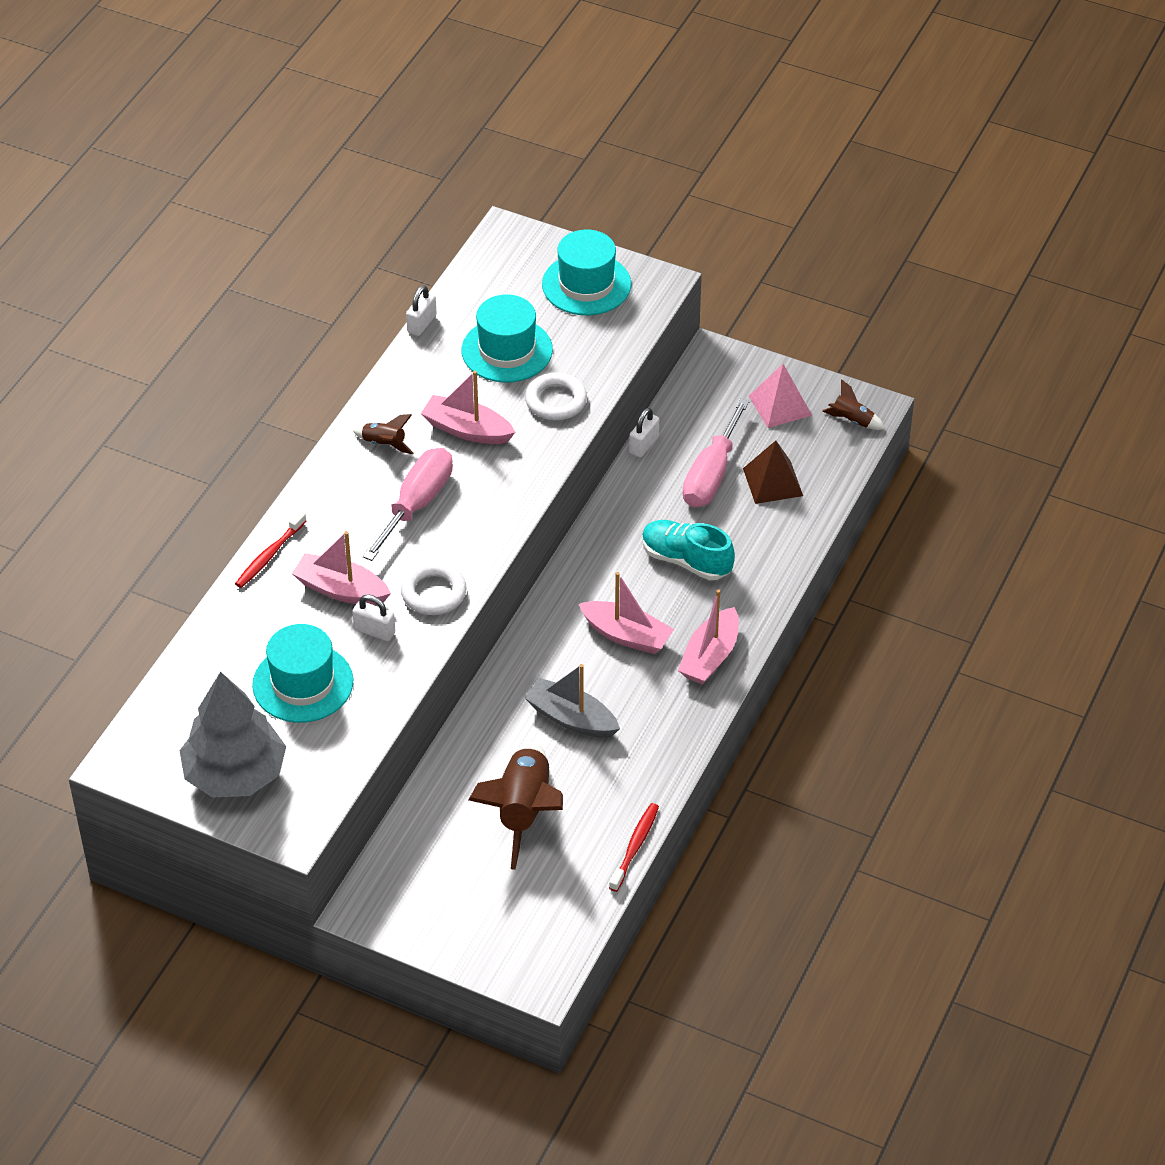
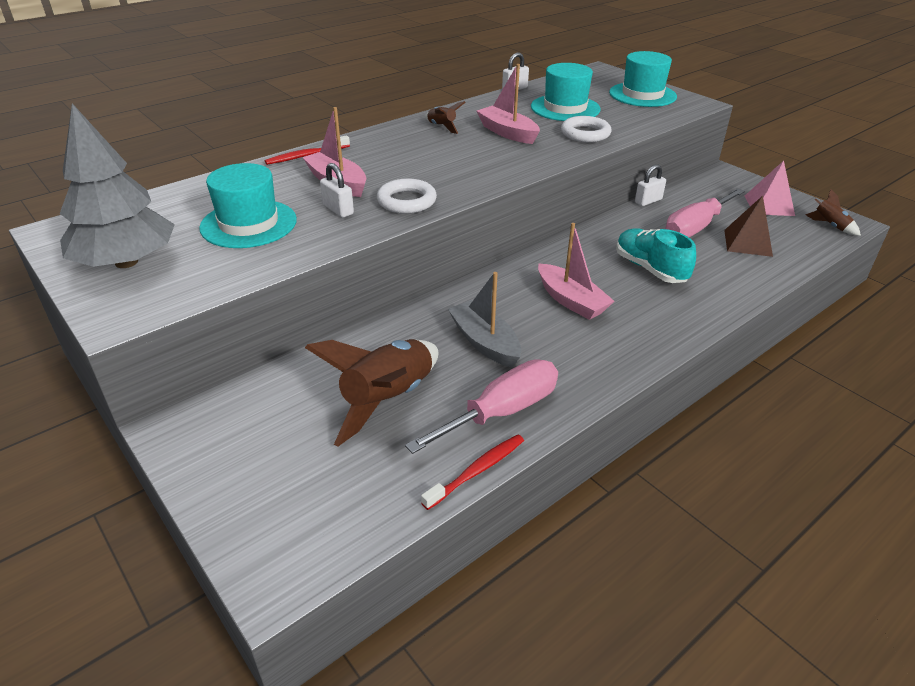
camera: 25 degrees right, 10 degrees down
pink screwdriver [363,448,453,561] -> pink screwdriver moved to [405,359,558,454]
pink boat [678,589,739,684] -> none

